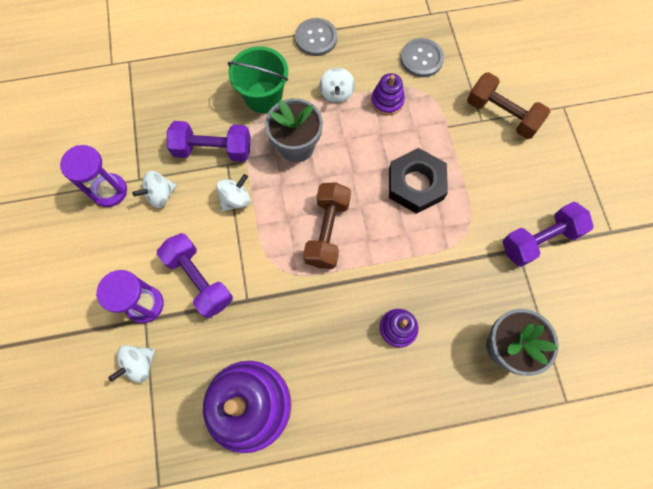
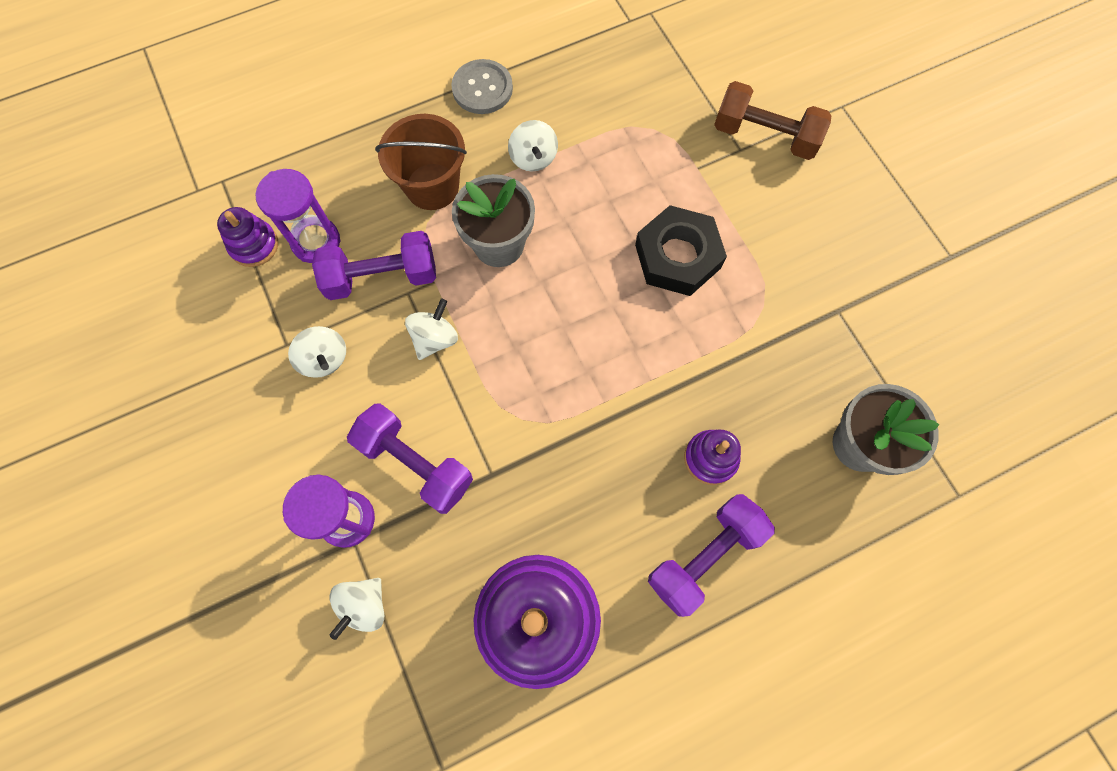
camera: 15 degrees left, 0 degrees up
purple hourglass [60,145,127,207] -> purple hourglass moved to [255,169,341,263]
white spinning top [132,171,177,208] -> white spinning top turned 75 degrees counterclockwise [288,326,346,378]
green bucket [227,46,288,113] -> brown bucket [375,114,467,210]
brown dumbbell [303,182,351,269] -> none
purple stacking toy [371,73,405,116] -> purple stacking toy moved to [217,207,278,267]
grey button [400,38,444,77] -> none
purple dumbbell [503,202,594,267] -> purple dumbbell moved to [648,494,775,617]

